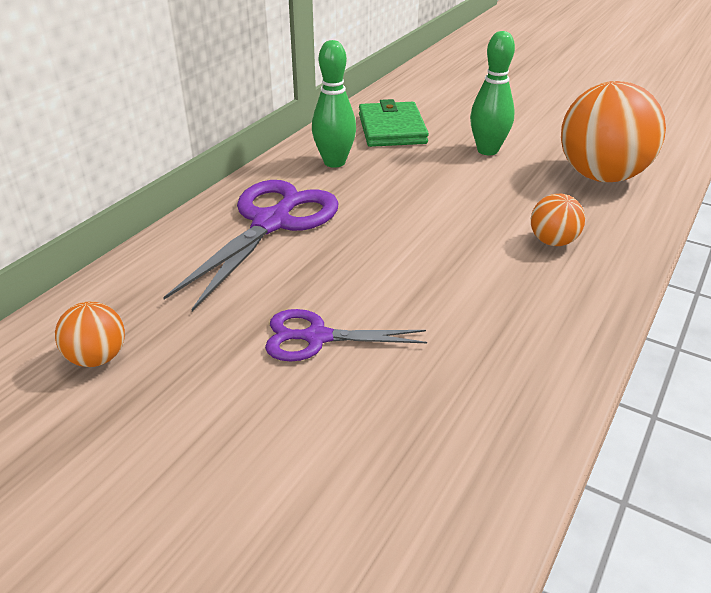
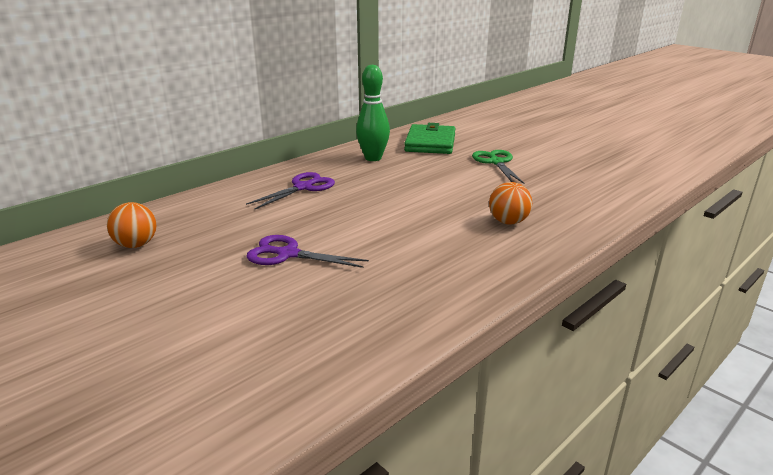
camera: 15 degrees right, 10 degrees down
purple scissors [163,180,339,311] -> purple scissors [246,172,335,209], size x0.58
green bowling pin [470,31,515,155] -> green scissors [472,150,525,184]
orange ball [561,81,666,182] -> none

